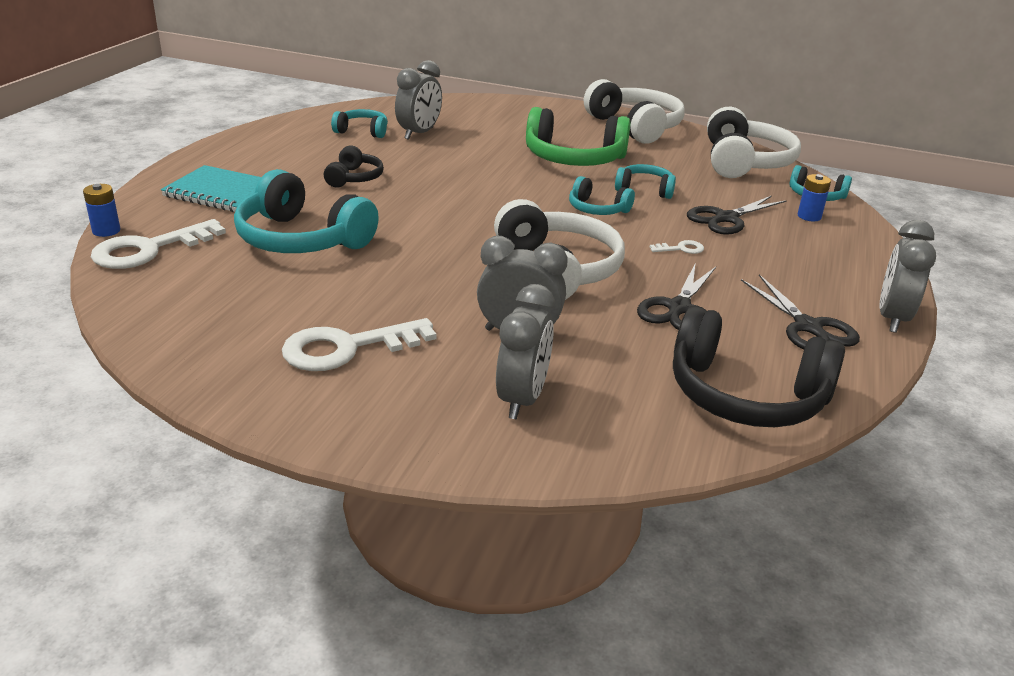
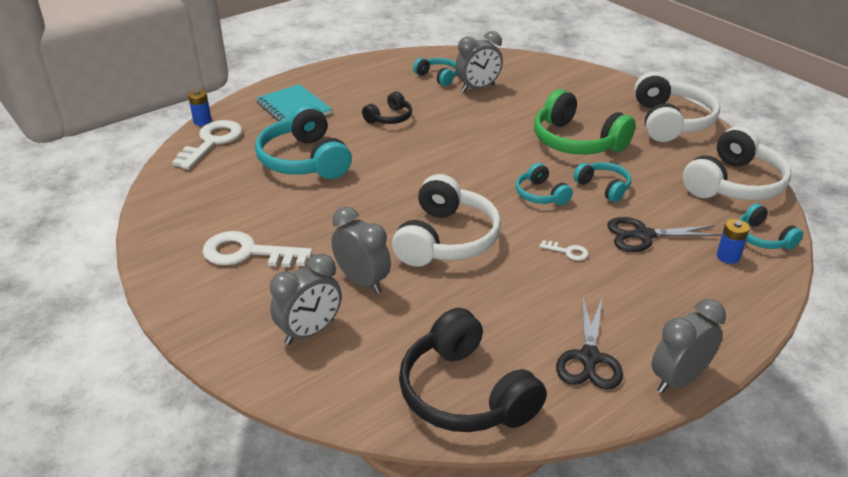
camera: 35 degrees right, 5 degrees up
white key [91,219,226,269] -> white key turned 120 degrees clockwise [172,120,242,170]
black scissors [637,265,716,330] -> none

